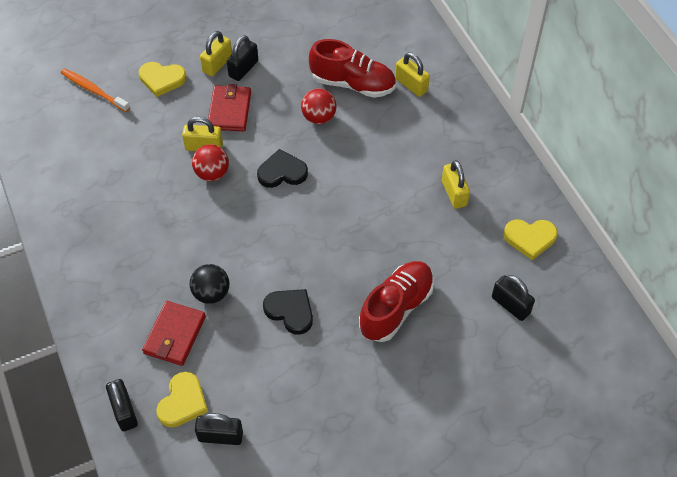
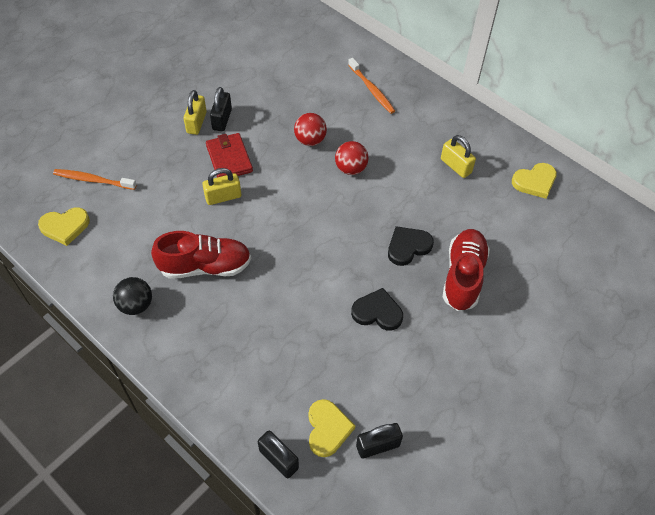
camera: 25 degrees left, 0 degrees up
yellow heart [139,62,186,97] -> yellow heart moved to [38,207,90,246]
red wallet [142,301,206,366] -> none
black ball [190,264,229,304] -> black ball moved to [113,277,152,315]
red ball [192,144,229,181] -> red ball moved to [335,141,369,175]
black heart [257,149,308,188] -> black heart moved to [388,226,434,266]
red shoe [309,39,396,98] -> red shoe moved to [151,231,251,279]
yellow padlock [395,52,430,97] -> orange toothbrush [348,58,395,114]
black padlock [492,275,535,321] -> none

